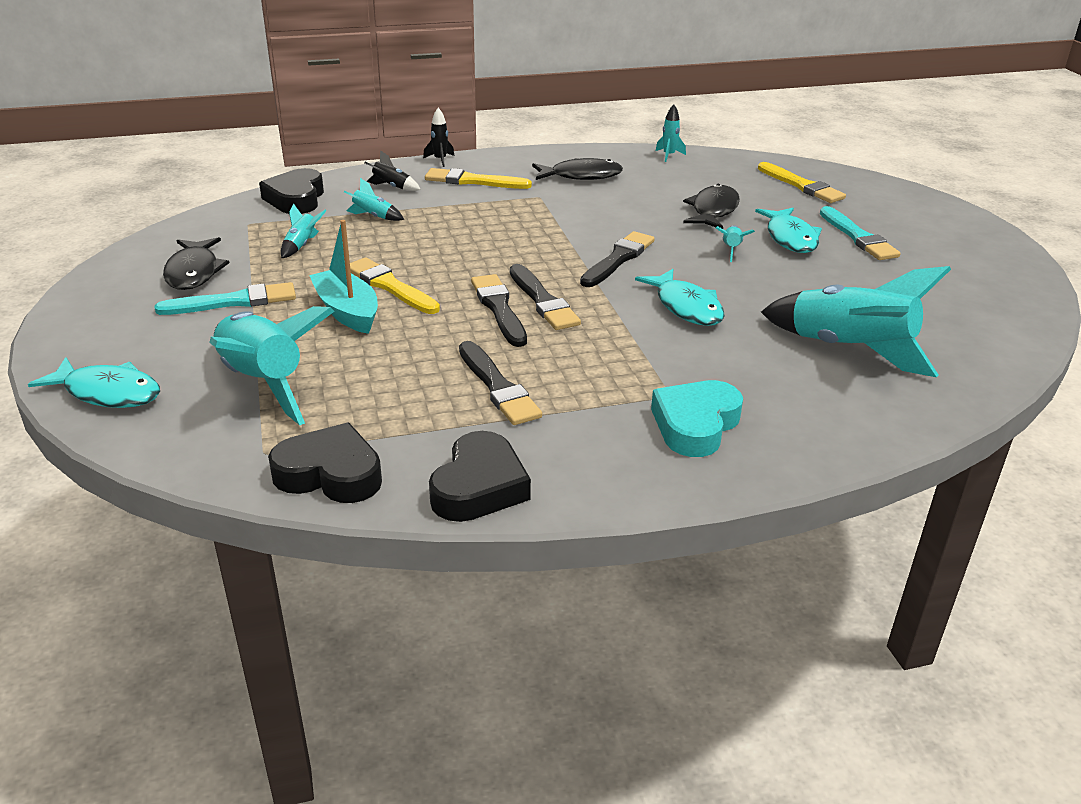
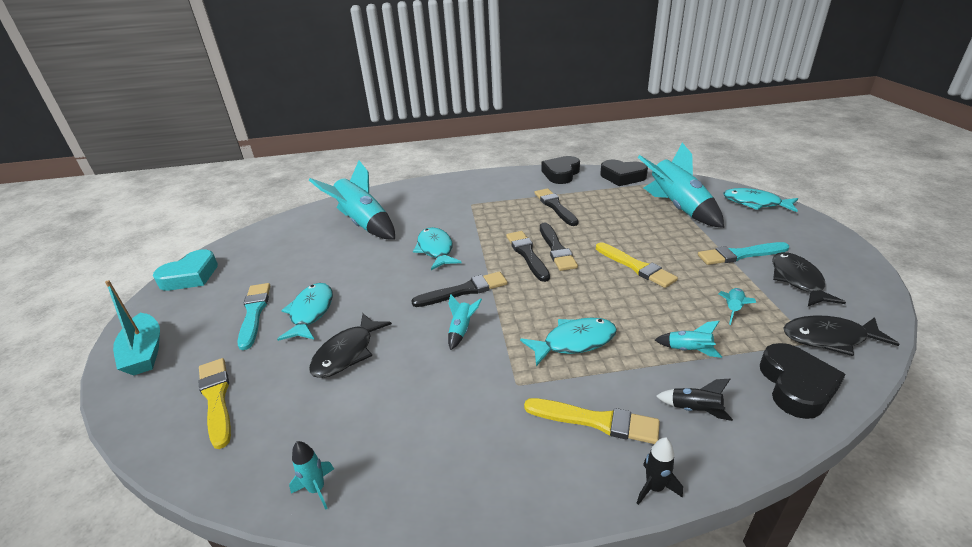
camera: 170 degrees left, 0 degrees up
turquoise boat [309,220,378,334] -> turquoise boat moved to [105,280,160,376]
black fish [532,158,623,180] -> black fish moved to [783,315,899,356]
black brush [580,231,655,287] -> black brush turned 150 degrees counterclockwise [411,271,507,307]
turquoise heart [651,380,743,457] -> turquoise heart moved to [153,249,218,291]
turquoise rocket [716,225,755,262] -> turquoise rocket moved to [448,294,482,350]
none -> turquoise fish [520,318,617,366]

